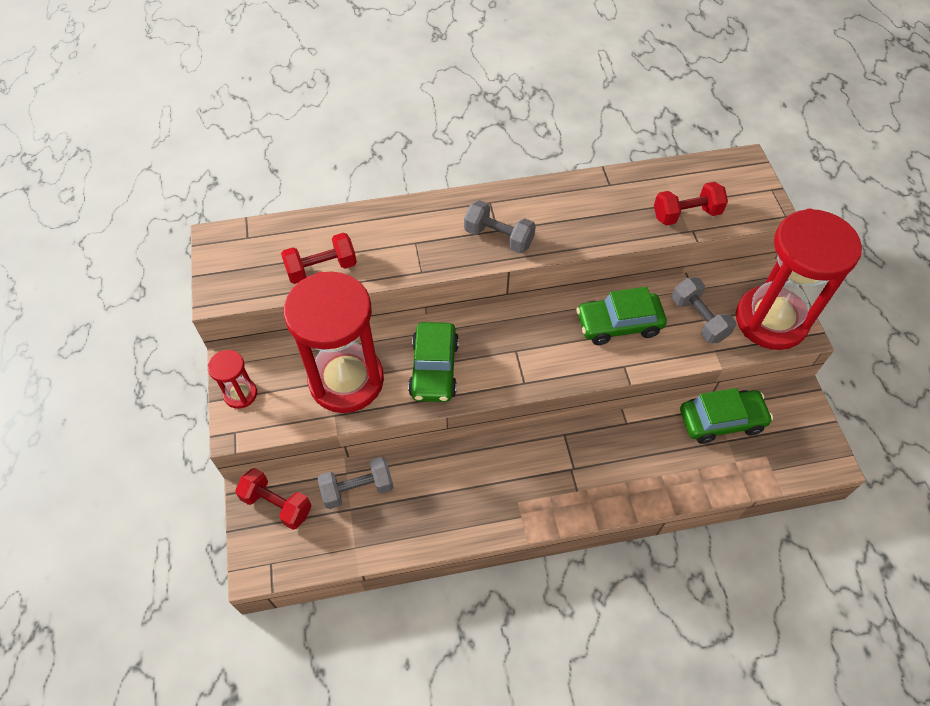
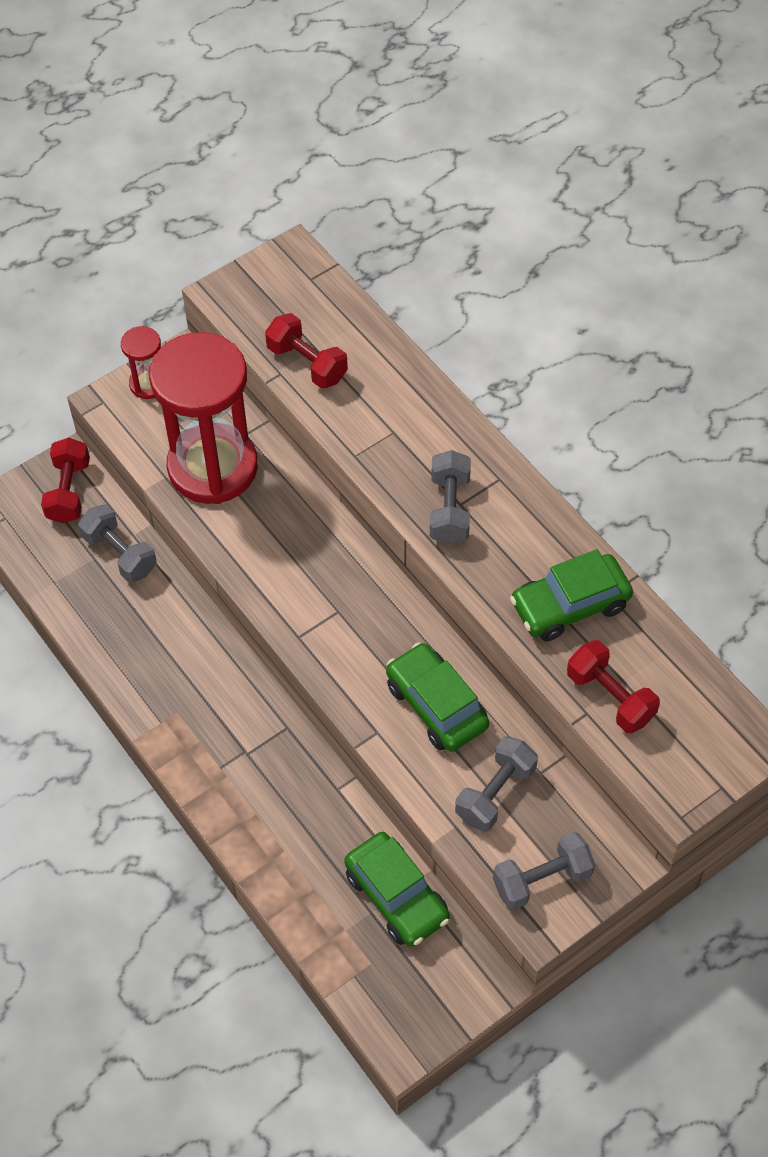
camera: 65 degrees right, 0 degrees up
green car [408,322,459,402] -> green car moved to [510,549,633,641]
red hourglass [736,209,862,350] -> grey dumbbell [493,832,595,910]

